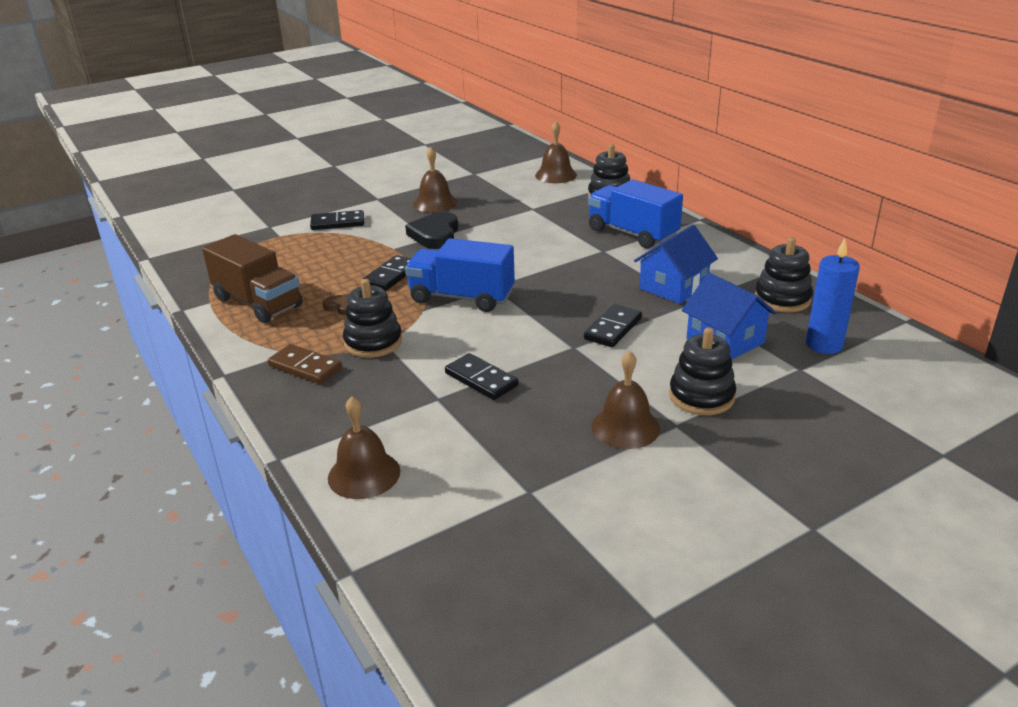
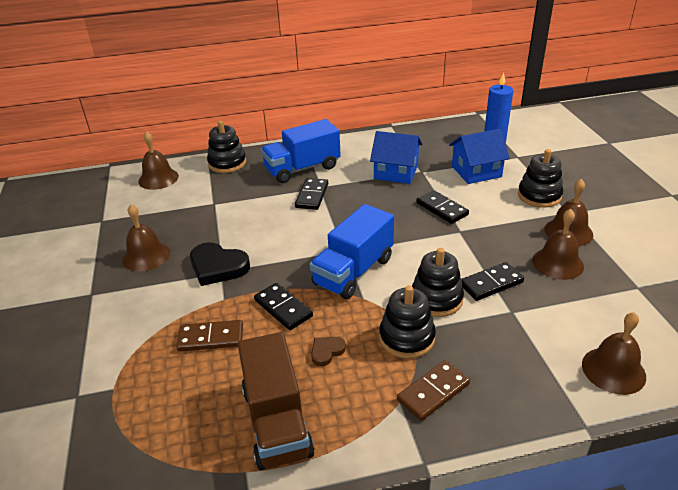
camera: 70 degrees left, 5 degrees up
brown truck [202,234,303,323] -> brown truck turned 105 degrees clockwise [238,332,315,470]
black domino [310,210,364,230] -> black domino moved to [295,178,328,210]
blue house [634,225,718,304] -> blue house turned 45 degrees counterclockwise [370,131,422,184]
black stacking toy [755,237,813,313] -> black stacking toy moved to [412,248,464,317]
none -> brown domino [176,320,243,352]
none -> brown bell [532,209,584,280]

